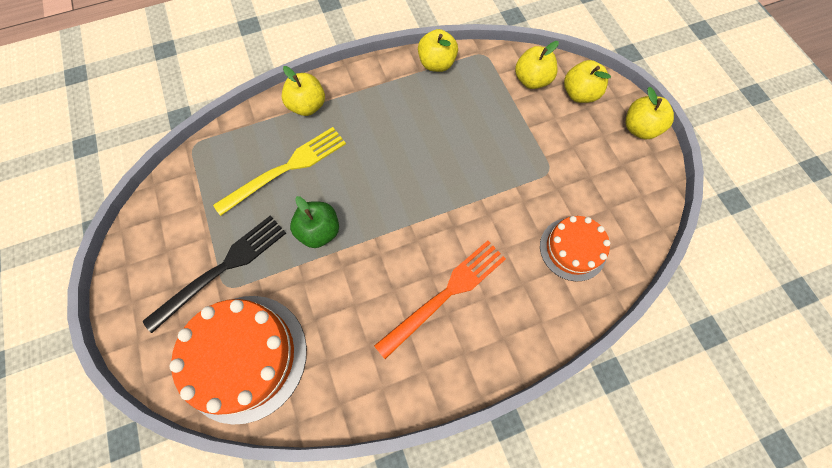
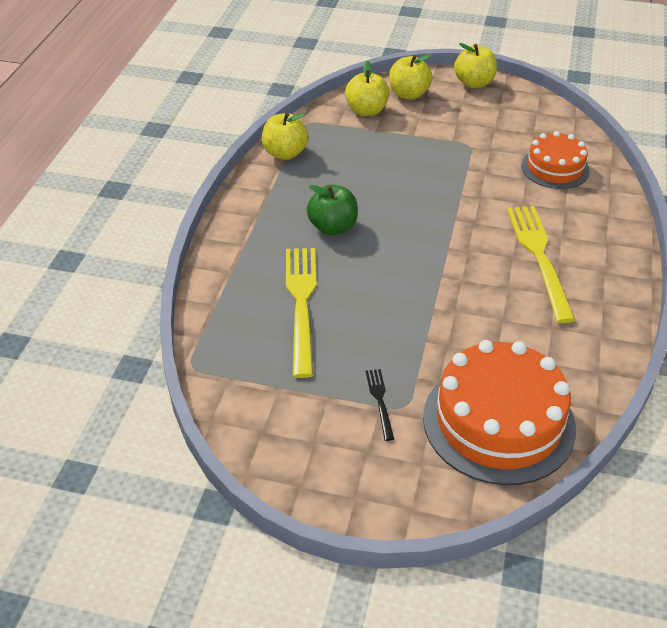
camera: 55 degrees left, 25 degrees down
black fork [143,215,286,333] -> black fork [366,369,394,441], size x0.46
yellow apple [281,66,325,116] -> none
green apple [290,196,339,248] -> green apple moved to [307,185,358,235]
orange fork [374,240,506,359] -> yellow fork [507,206,575,323]

